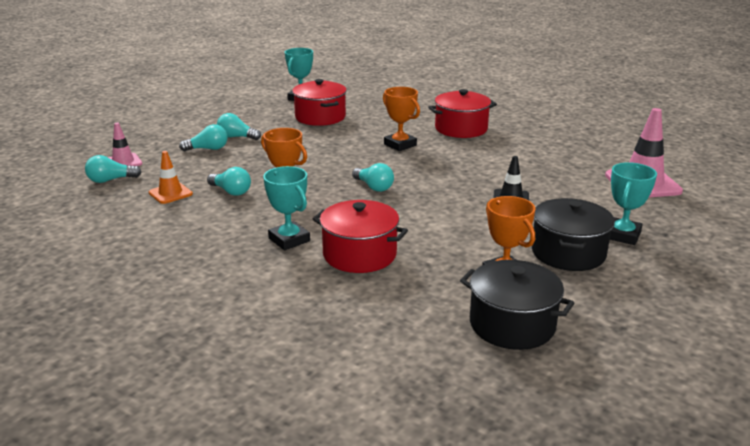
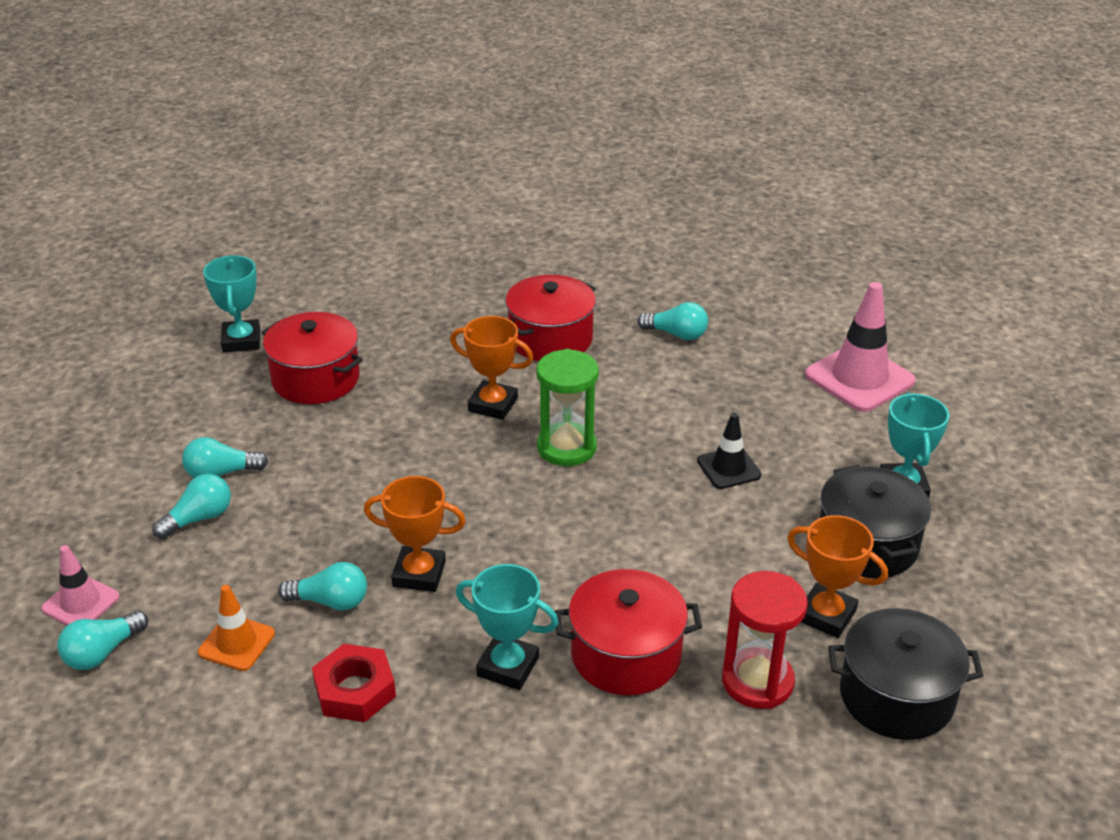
camera: 30 degrees left, 10 degrees up
turquoise light bulb [352,163,394,192] -> turquoise light bulb moved to [637,302,708,340]
none -> red nut [312,644,396,722]
none -> green hourglass [536,349,599,466]
none -> red hourglass [722,571,808,709]

